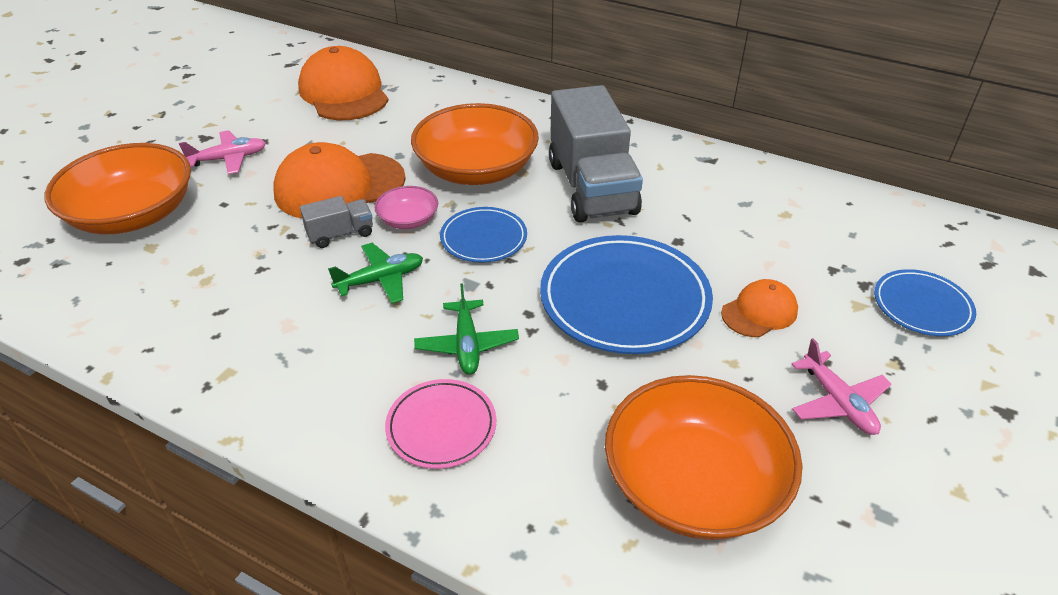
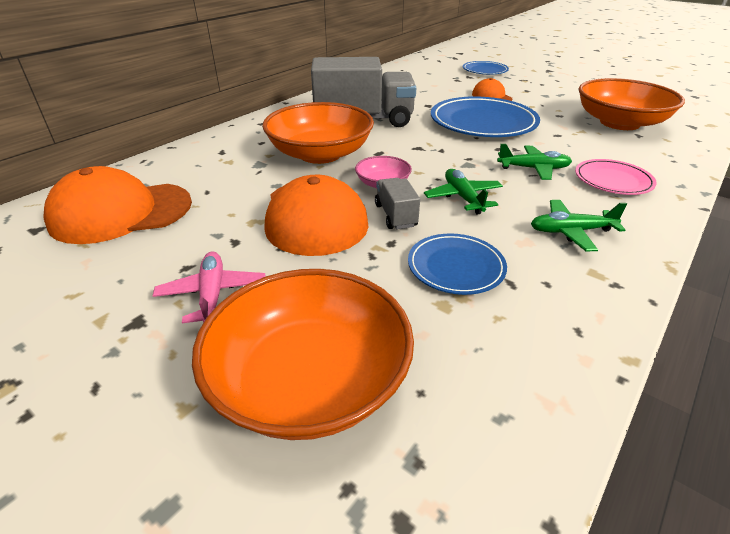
camera: 80 degrees left, 5 degrees down
blue plate [440,207,527,263] -> blue plate moved to [408,234,507,295]
pink plane [791,338,892,435] -> none
none -> green plane [531,200,627,252]

